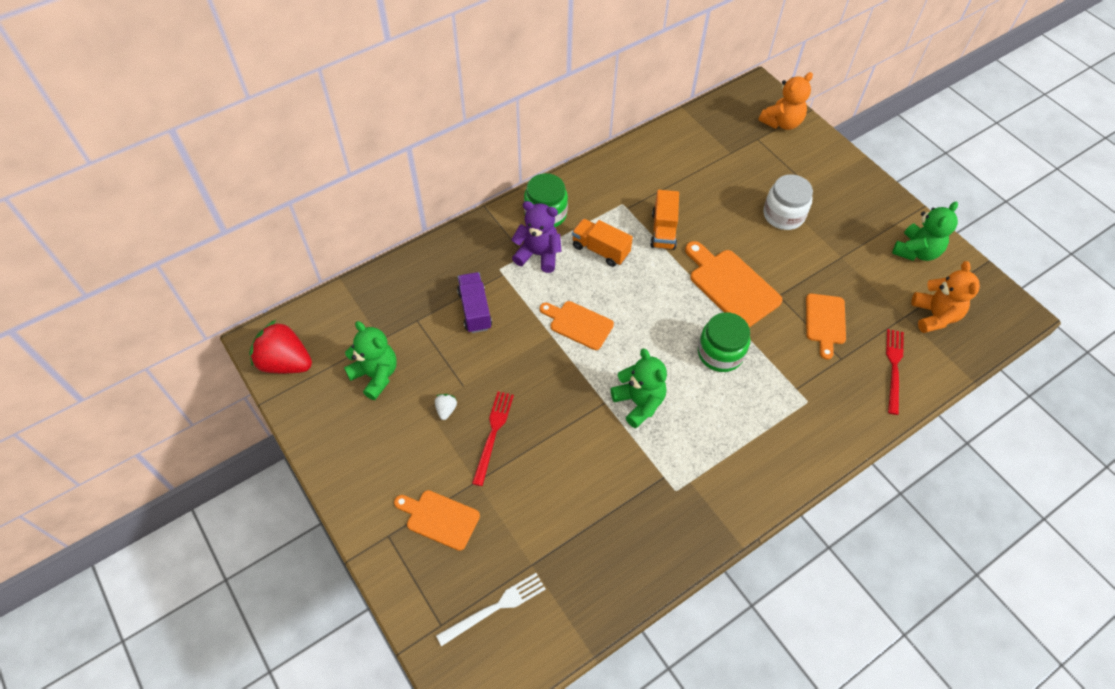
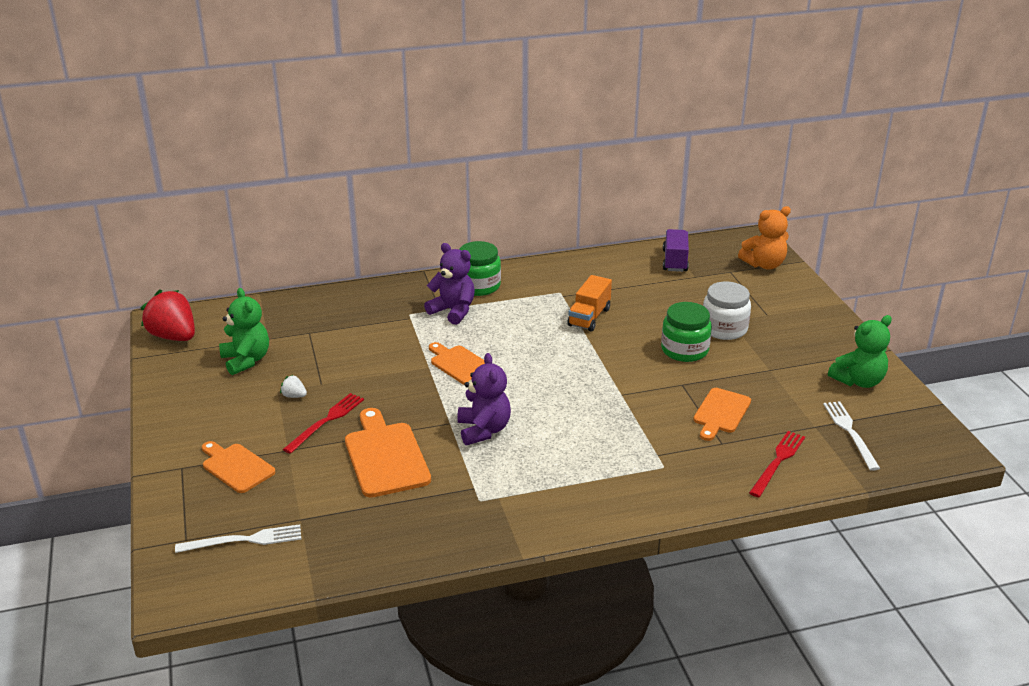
camera: 20 degrees right, 25 degrees down
white strawberry [435,394,457,420] -> white strawberry turned 90 degrees counterclockwise [280,375,307,398]
purple truck [457,272,492,333] -> purple truck moved to [663,229,689,272]
orange truck [572,219,633,267] -> none
green teddy bear [611,349,667,428] -> purple teddy bear [457,353,511,445]
orange cutting board [685,241,782,327] -> orange cutting board moved to [345,408,431,498]
green jar [698,312,750,372] -> green jar moved to [661,302,712,362]
orange teddy bear [911,261,980,333] -> white fork [823,401,880,471]

